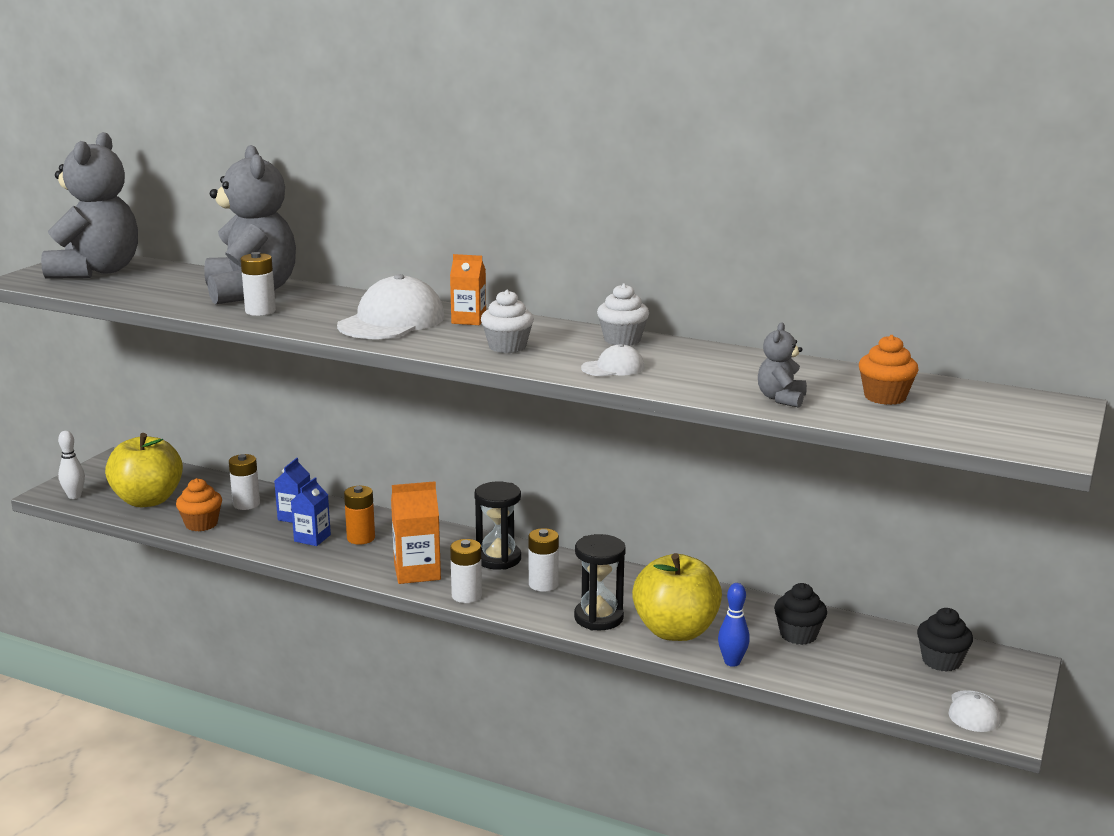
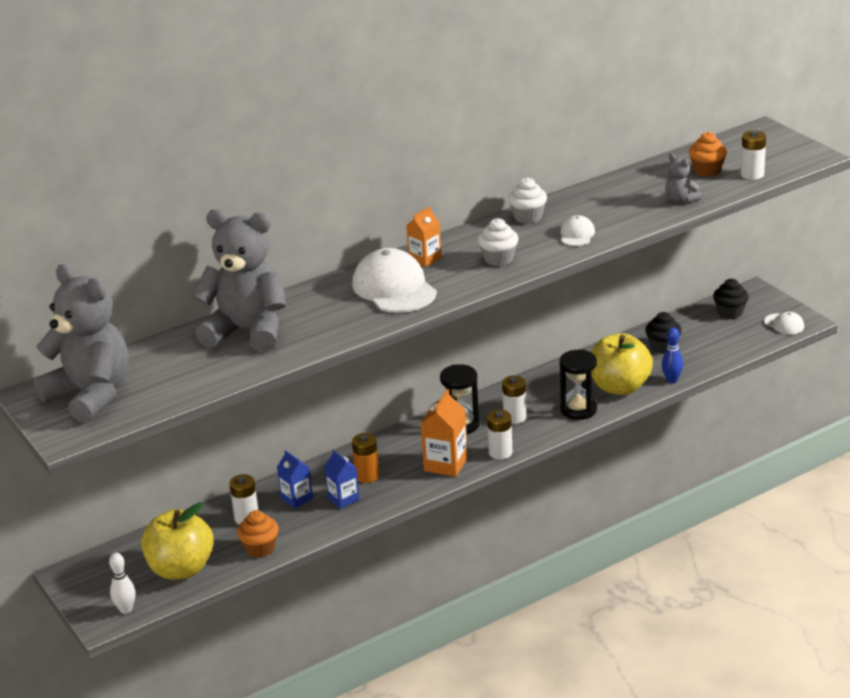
camera: 55 degrees left, 10 degrees up
white battery [241,252,276,316] -> white battery moved to [741,130,766,180]

